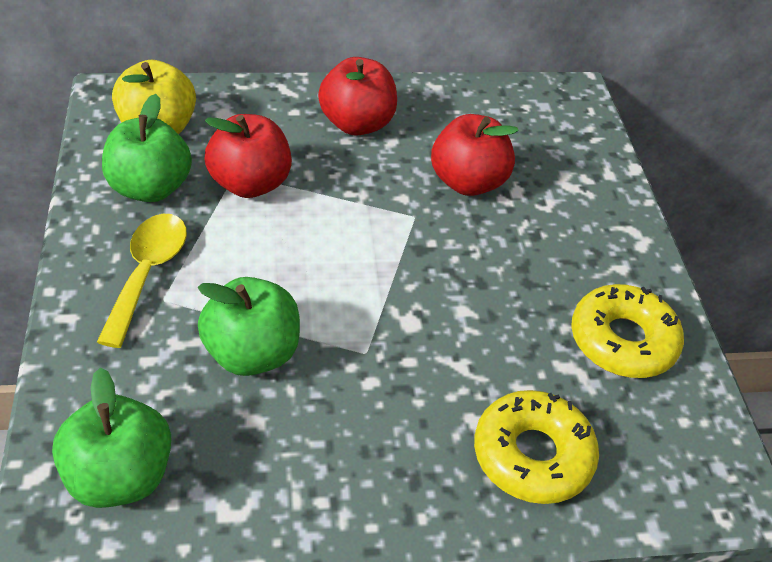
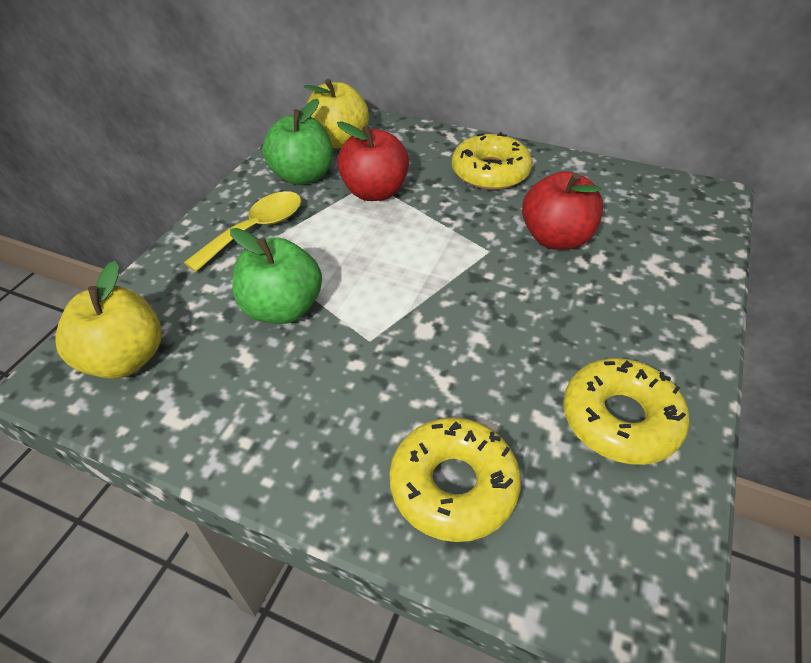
camera: 35 degrees right, 0 degrees up
green apple [52,368,171,508] -> yellow apple [55,261,162,379]
red apple [318,57,397,136] -> yellow donut [452,132,532,190]

